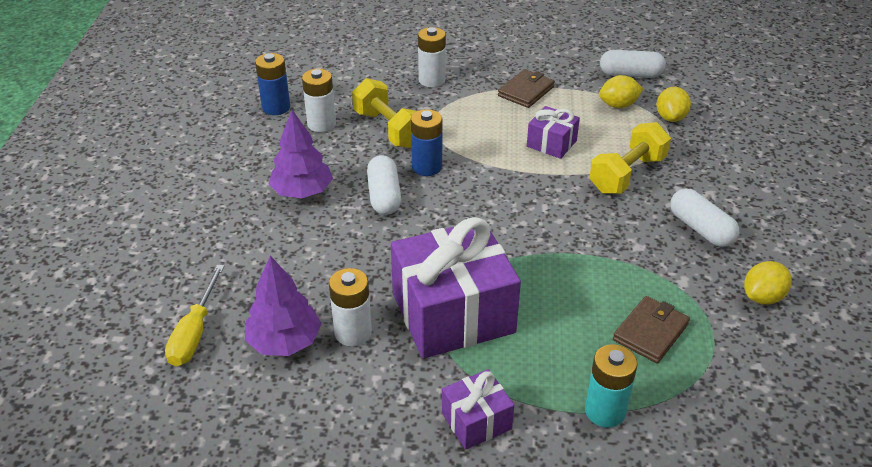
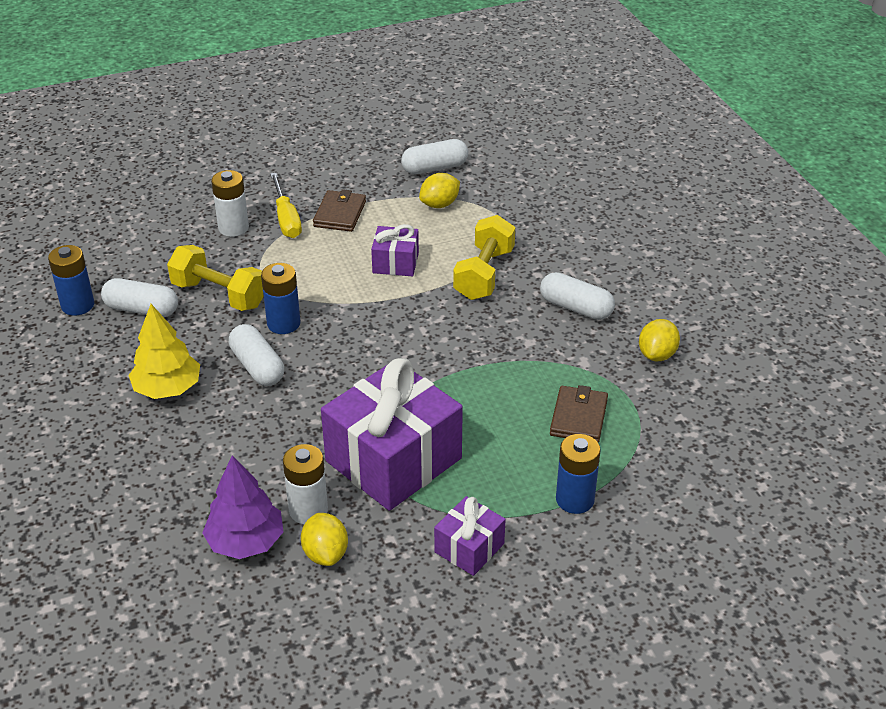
camera: 25 degrees left, 0 degrees up
yellow screwdriver [165,265,224,366] -> yellow screwdriver moved to [270,173,302,238]
purple tree [269,110,333,199] -> yellow tree [128,304,200,399]
white battery [302,69,336,132] -> white capsule [101,278,178,317]
turquoise battery [585,344,637,428] -> blue battery [556,434,601,514]
yellow lemon [656,87,691,122] -> yellow lemon moved to [301,513,348,566]

